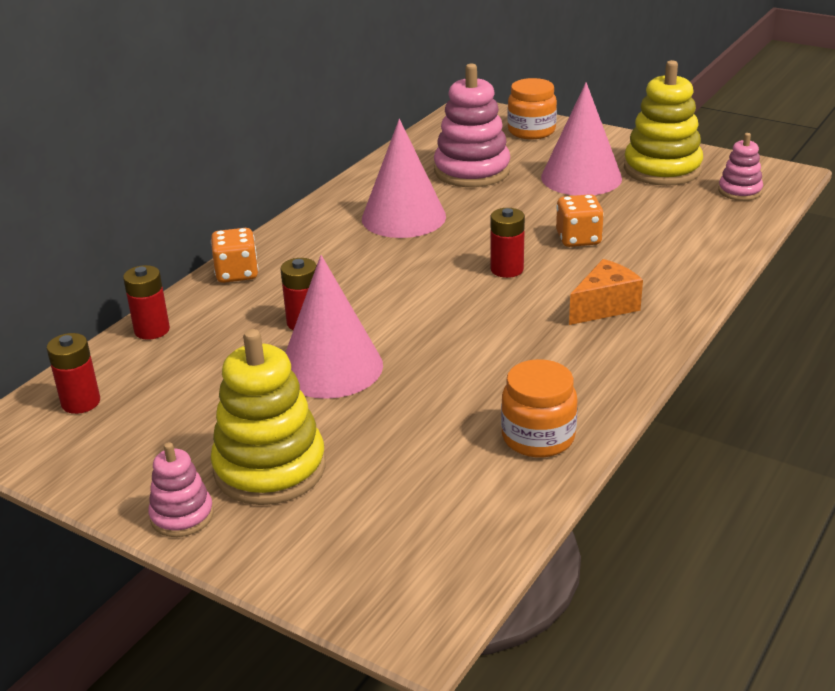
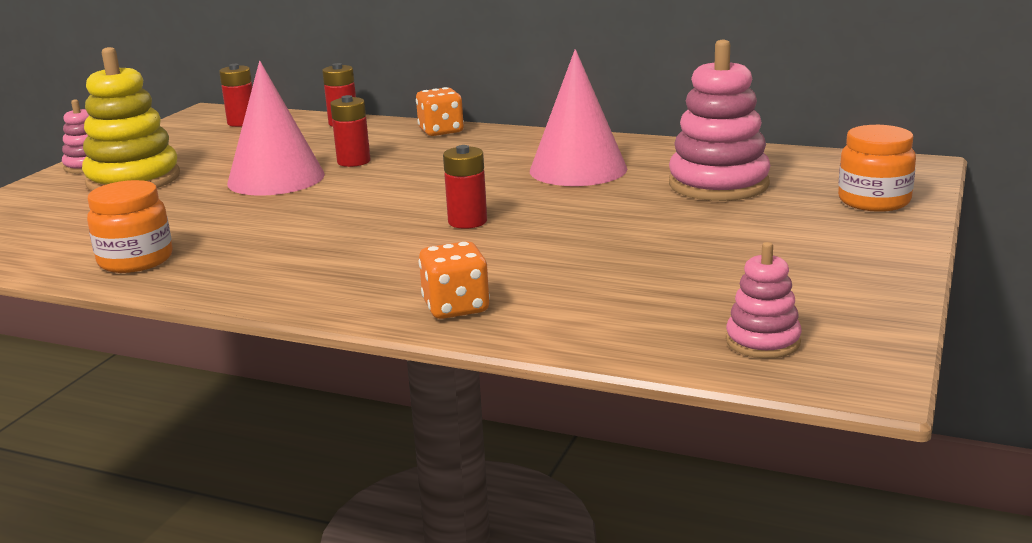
camera: 80 degrees right, 10 degrees down
pink cone [541,82,622,196] -> none
orange dice [556,194,604,247] -> orange dice moved to [419,241,490,319]
orange cheese [569,259,643,325] -> none
yellow stacking toy [624,60,703,186] -> none

